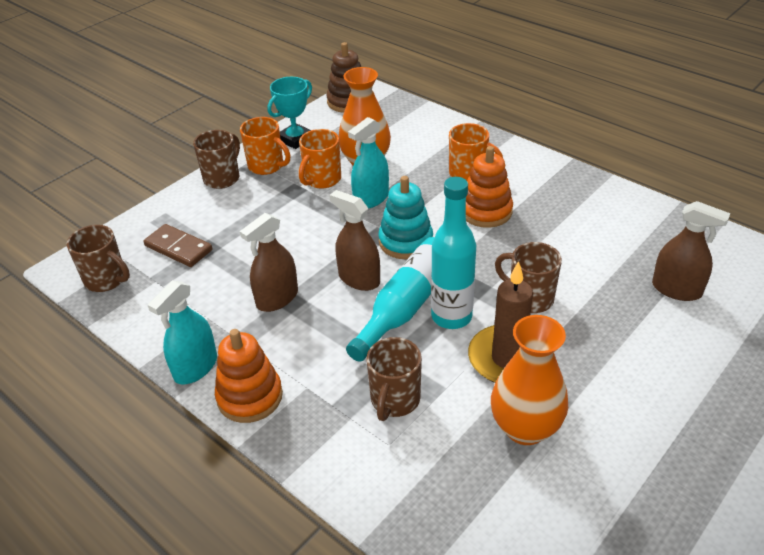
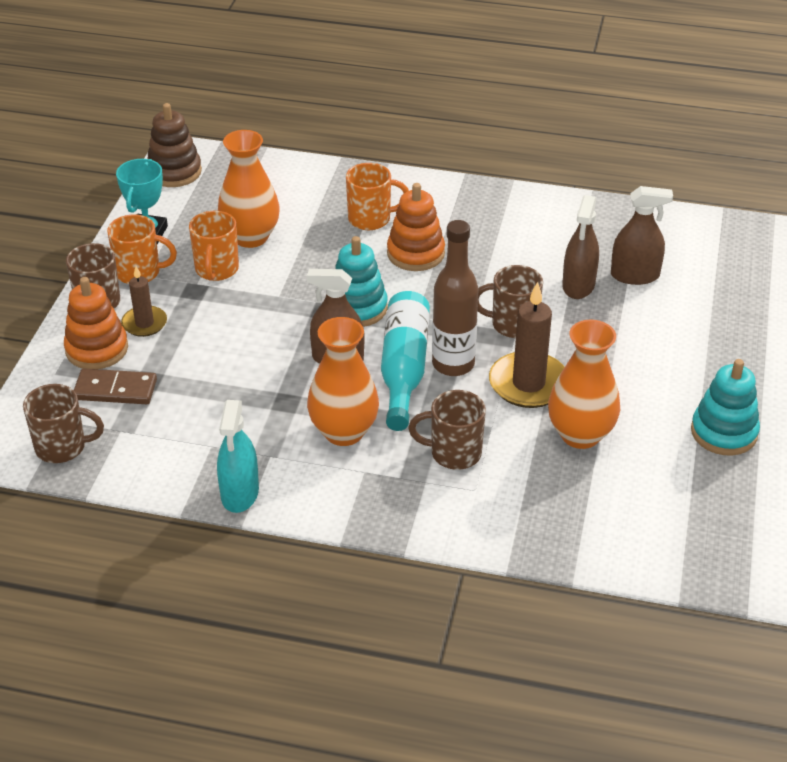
camera: 30 degrees left, 0 degrees up
orange stacking toy [215,329,283,423] -> orange stacking toy moved to [64,277,128,369]
brown spray bottle [240,213,298,312] -> brown spray bottle moved to [562,195,599,299]
turquoise spray bottle [348,117,389,209] -> none
brown mug [367,337,422,421] -> brown mug turned 105 degrees clockwise [409,390,486,470]
turquoise bottle [431,177,476,329] -> brown bottle [432,220,479,376]
none -> brown candle [121,266,167,337]
none -> orange vase [307,317,379,446]
none -> turquoise stacking toy [691,359,760,456]

